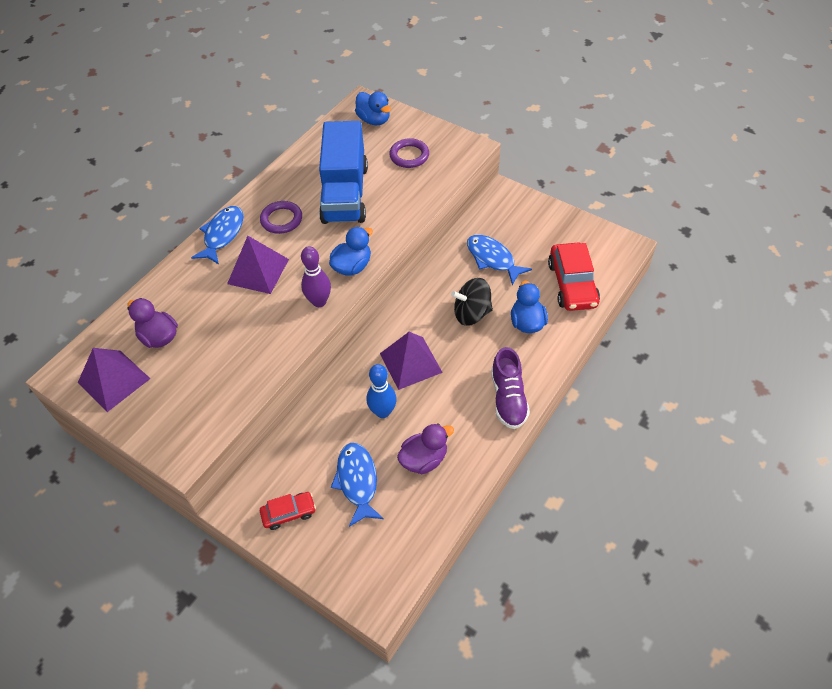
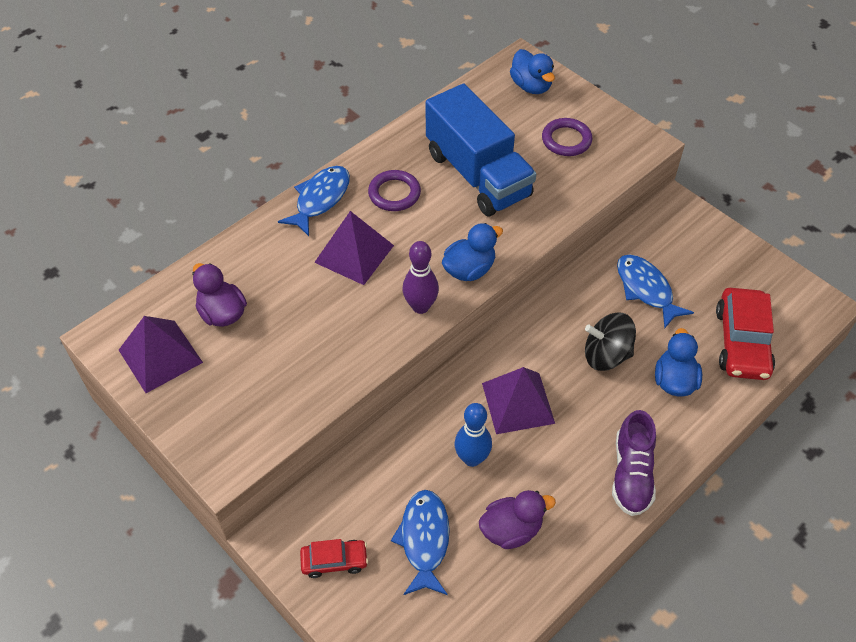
camera: 10 degrees right, 0 degrees up
blue truck [319,121,368,224] -> blue truck turned 45 degrees counterclockwise [426,84,536,216]

